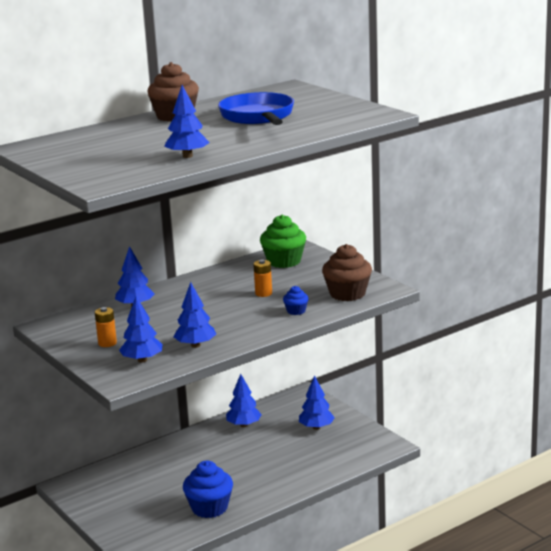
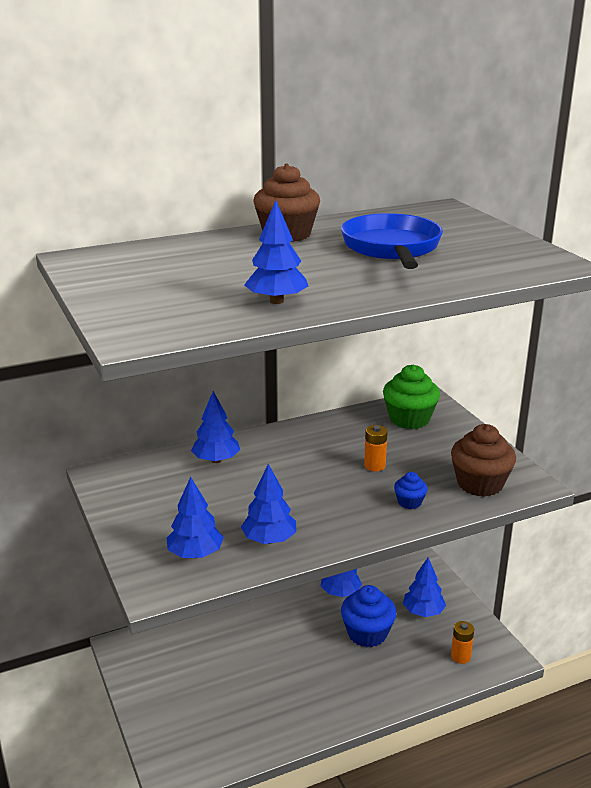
camera: 10 degrees right, 5 degrees up
orange battery [95,307,117,347] -> orange battery moved to [451,621,474,664]
blue cupcake [183,461,233,518] -> blue cupcake moved to [341,585,396,647]

